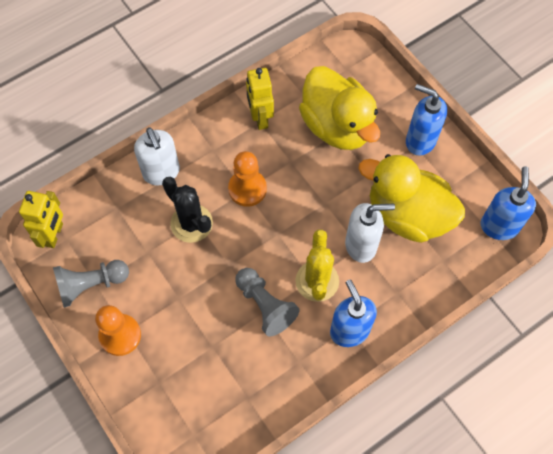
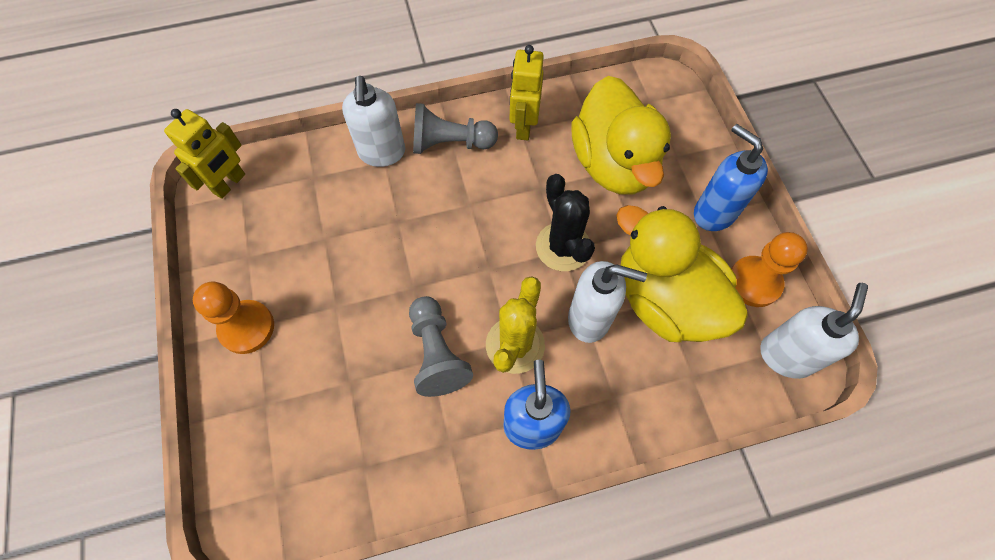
camera: 20 degrees right, 0 degrees up
grey pawn [53,260,129,308] -> grey pawn moved to [413,103,498,154]
black cactus [162,177,213,243] -> black cactus moved to [536,174,595,271]
orange pawn [228,151,267,207] -> orange pawn moved to [731,232,808,307]
blue soap dispenser [481,166,536,240] -> white soap dispenser [760,283,868,379]

